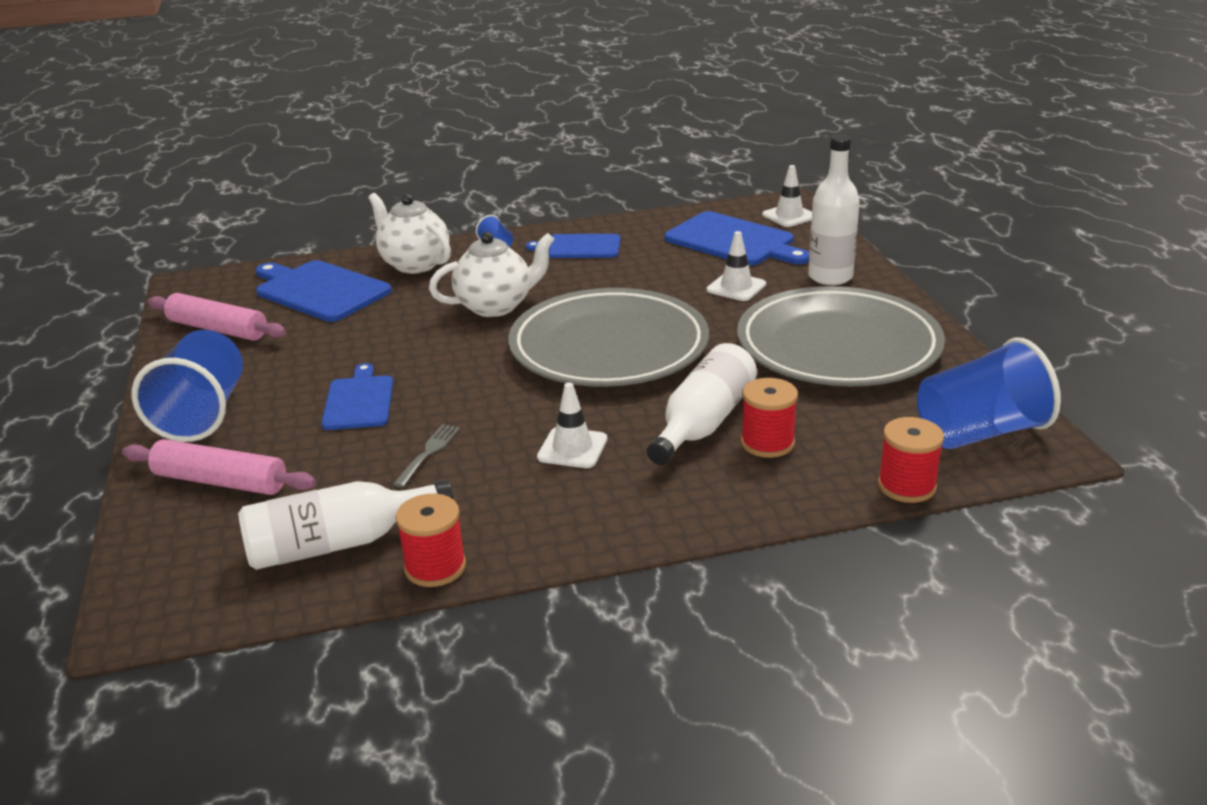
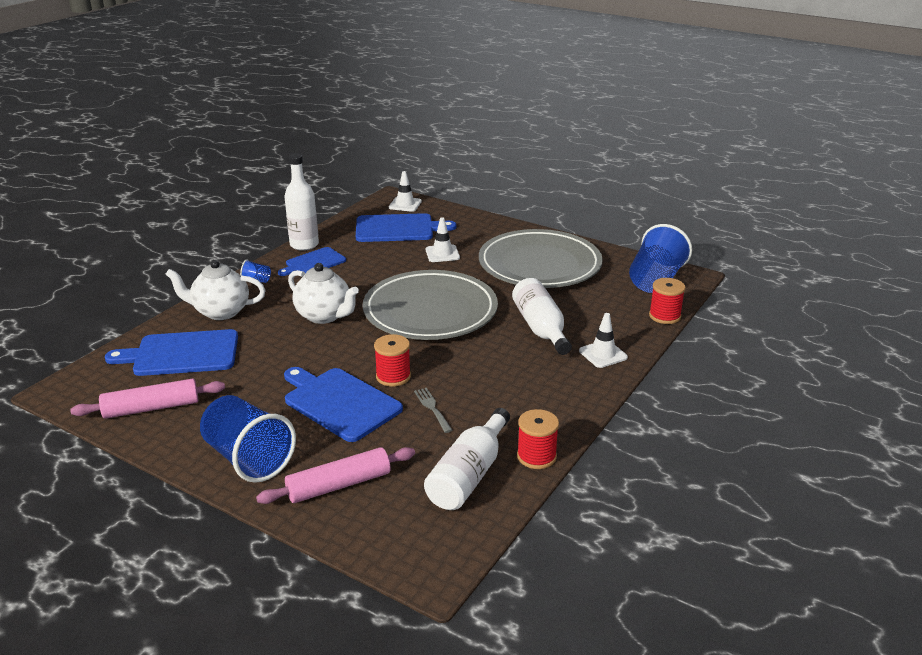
camera: 45 degrees left, 0 degrees up
blue cutting board [321,363,393,430] -> blue cutting board [284,367,403,442], size x1.57
white teapot [429,232,555,317] -> white teapot turned 105 degrees clockwise [288,263,359,324]
white traffic cone [537,382,607,468] -> white traffic cone moved to [579,313,628,368]
red spool [741,378,798,458] -> red spool moved to [374,334,411,387]
white bottle [808,134,860,285] -> white bottle moved to [284,154,319,251]

